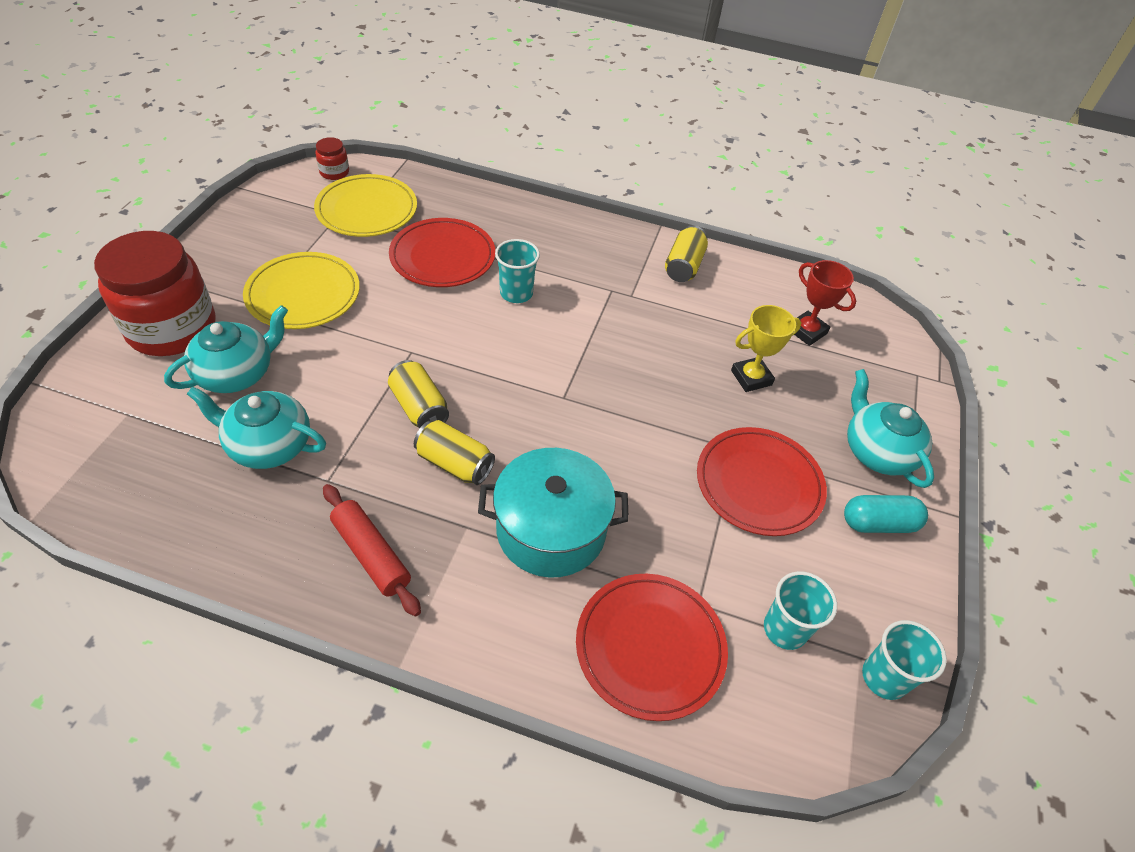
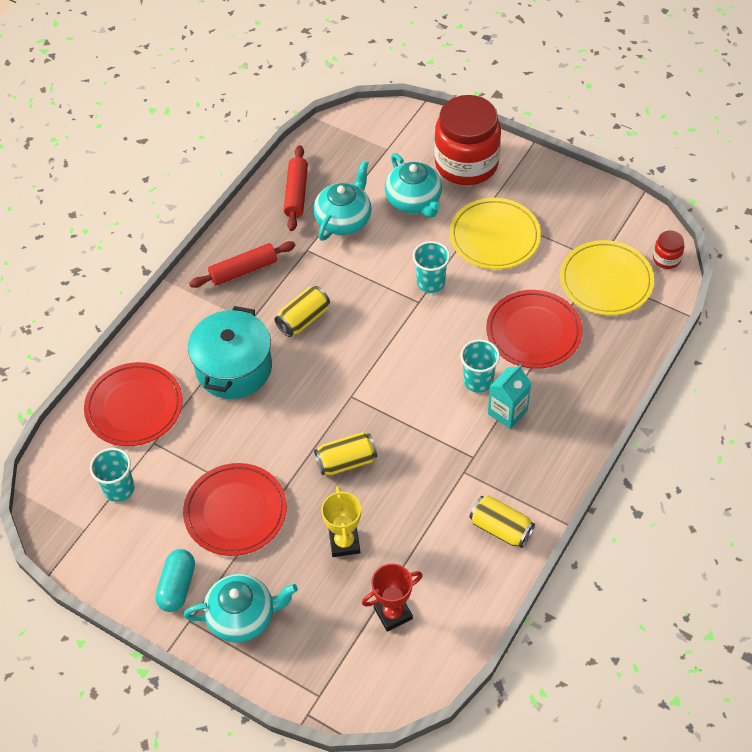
camera: 110 degrees right, 5 degrees up
yellow can [388,360,449,429] -> yellow can moved to [314,432,377,475]
turquoise cup [862,620,947,700] -> turquoise cup moved to [413,241,450,293]
none -> red rolling pin [284,145,308,231]
none -> turquoise carton [488,364,531,429]

